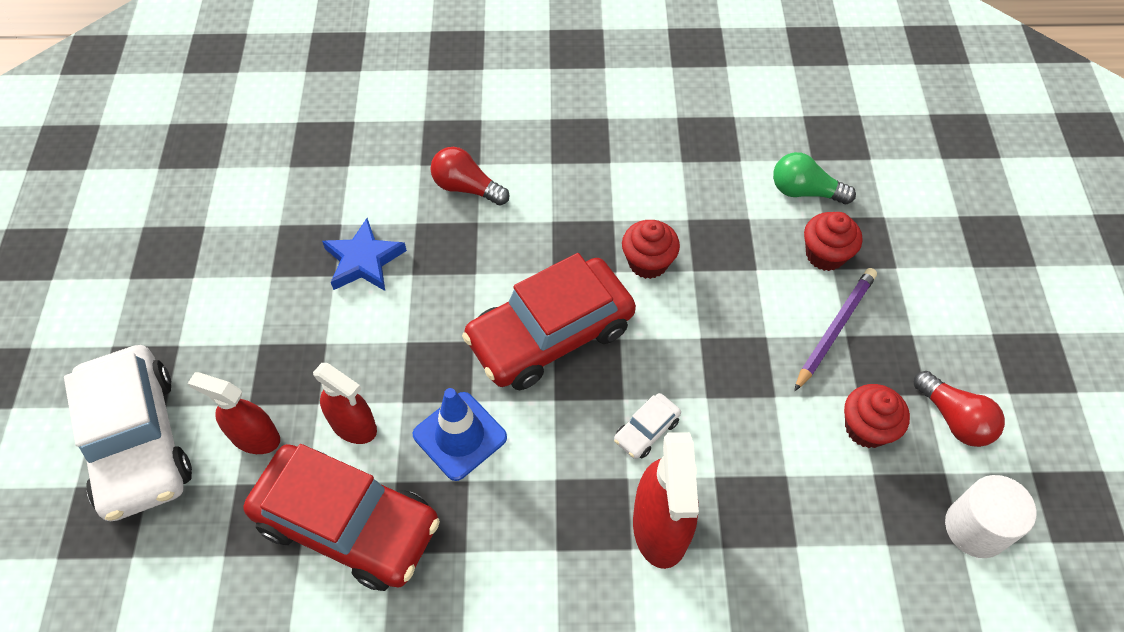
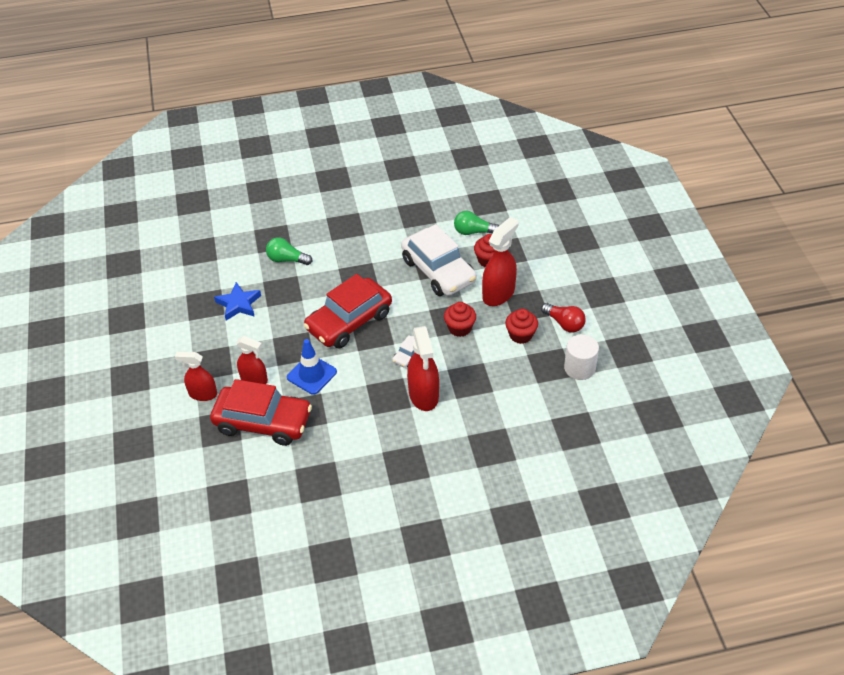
camera: 10 degrees left, 10 degrees down
white car [64,345,192,521] -> white car moved to [401,224,476,296]
red light bulb [431,147,509,206] -> green light bulb [266,238,312,265]
red cupcake [622,220,680,279] -> red cupcake moved to [444,302,476,337]
purple pencil [794,268,877,391] -> red spray bottle [482,217,518,306]

